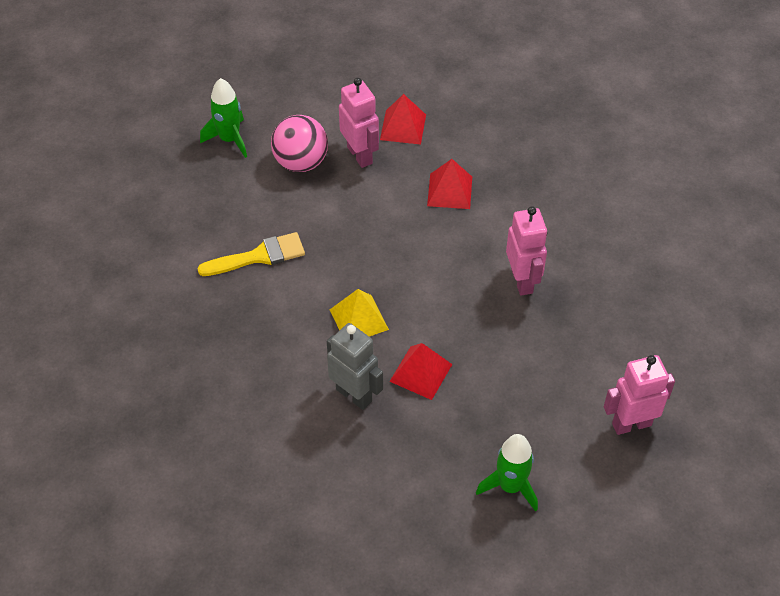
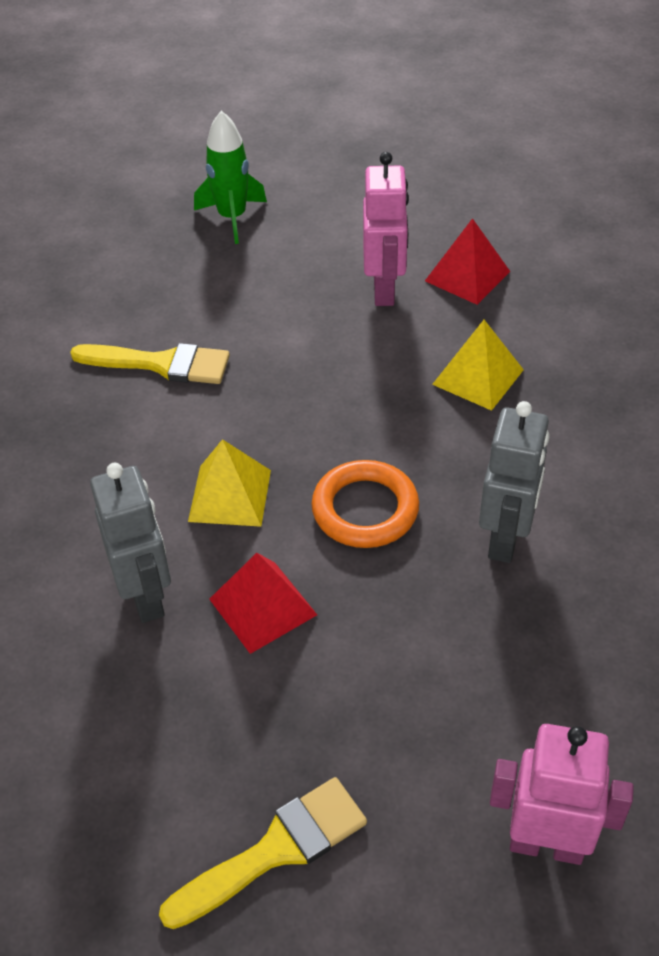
camera: 30 degrees right, 5 degrees down
pink ball [271,115,328,172] -> none
red pyramid [427,159,472,209] -> yellow pyramid [432,320,524,411]
green rocket [476,434,538,512] -> yellow brush [159,777,367,929]
pink robot [506,206,547,296] -> grey robot [479,401,550,563]
none -> orange ring [311,460,419,548]

